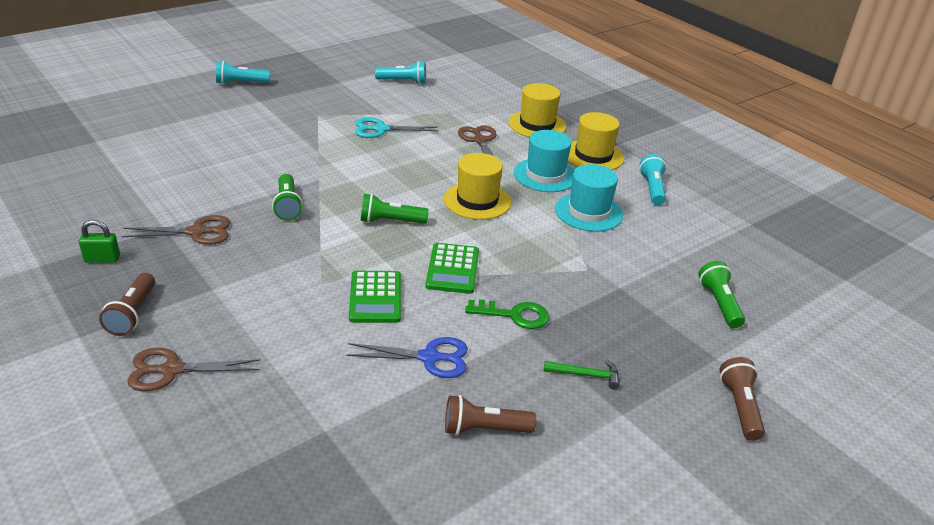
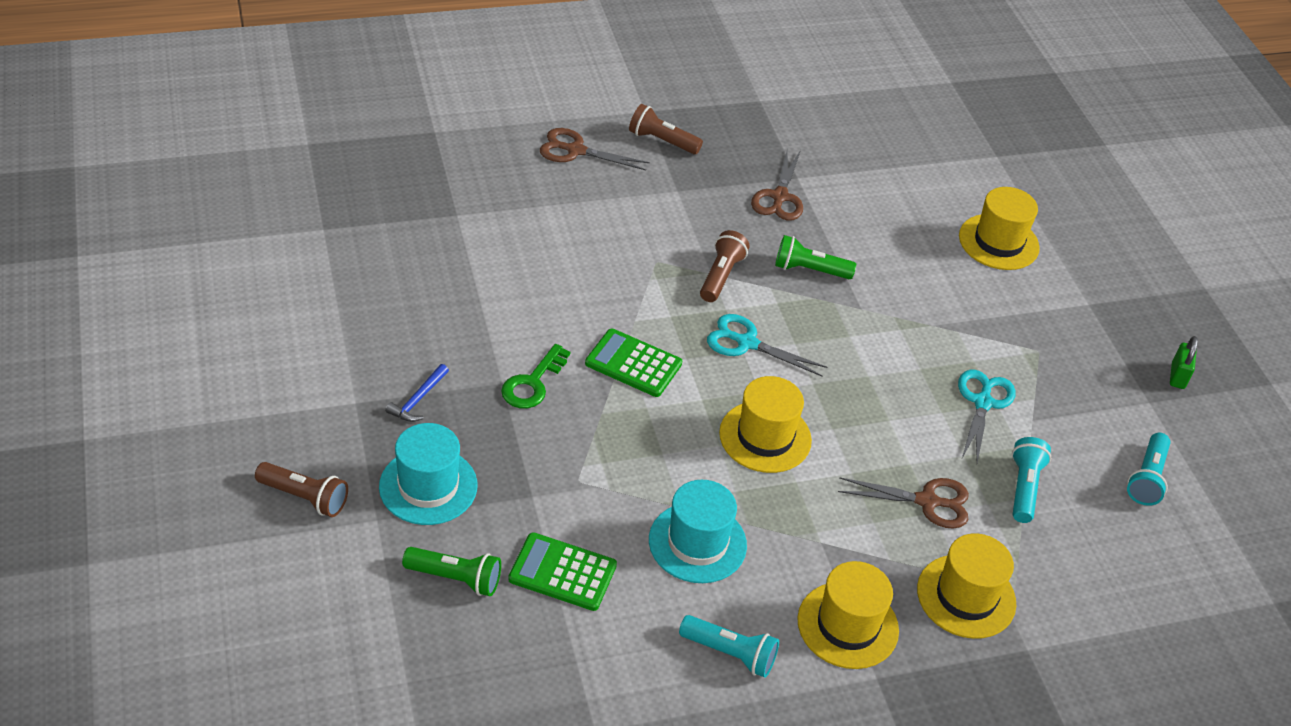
camera: 110 degrees right, 10 degrees up
green padlock [79,220,120,263] -> green padlock moved to [1170,336,1198,389]
brown scissors [127,348,261,391] -> brown scissors turned 90 degrees counterclockwise [540,128,650,170]
turquoise flashlight [216,61,270,84] -> turquoise flashlight moved to [1012,437,1051,523]
blue scissors [346,337,468,378] -> none
green calculator [349,271,401,323] -> green calculator moved to [508,532,617,611]
green flashlight [361,194,429,224] -> turquoise scissors [707,314,827,376]
brown flashlight [445,395,536,436] -> brown flashlight moved to [700,230,750,302]
turquoise hat [514,130,574,192] -> turquoise hat moved to [379,423,477,525]
green hammer [544,360,620,389] -> blue hammer [385,364,449,422]
none -> yellow hat [959,187,1040,270]

